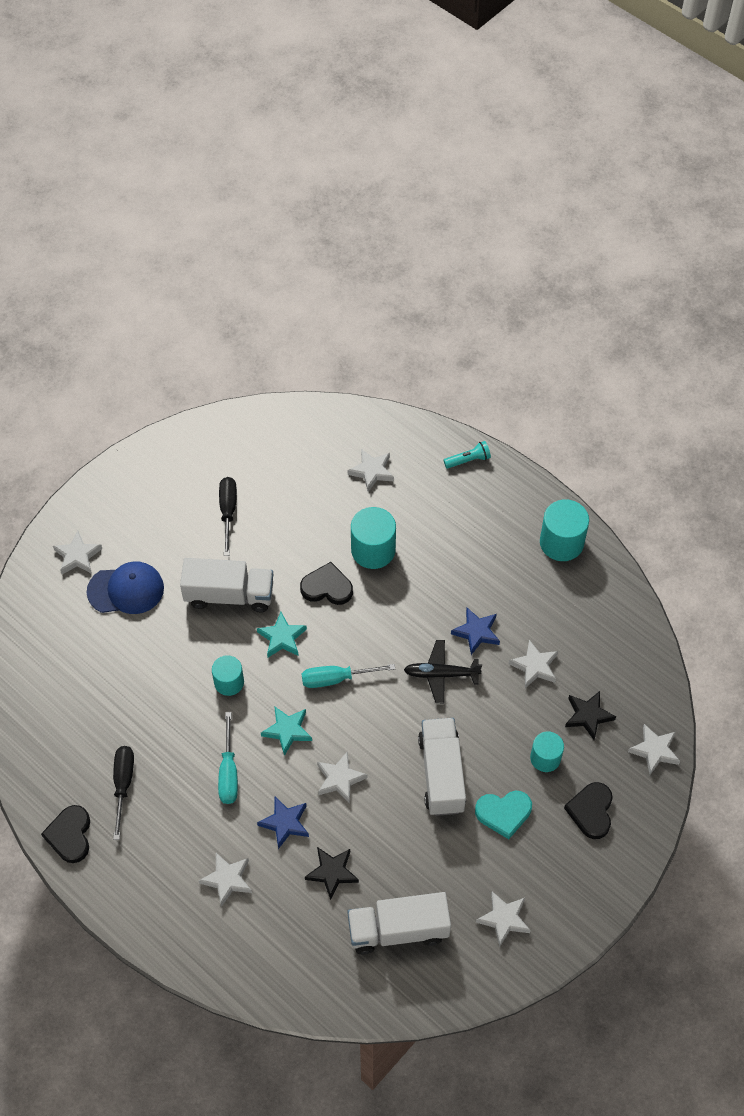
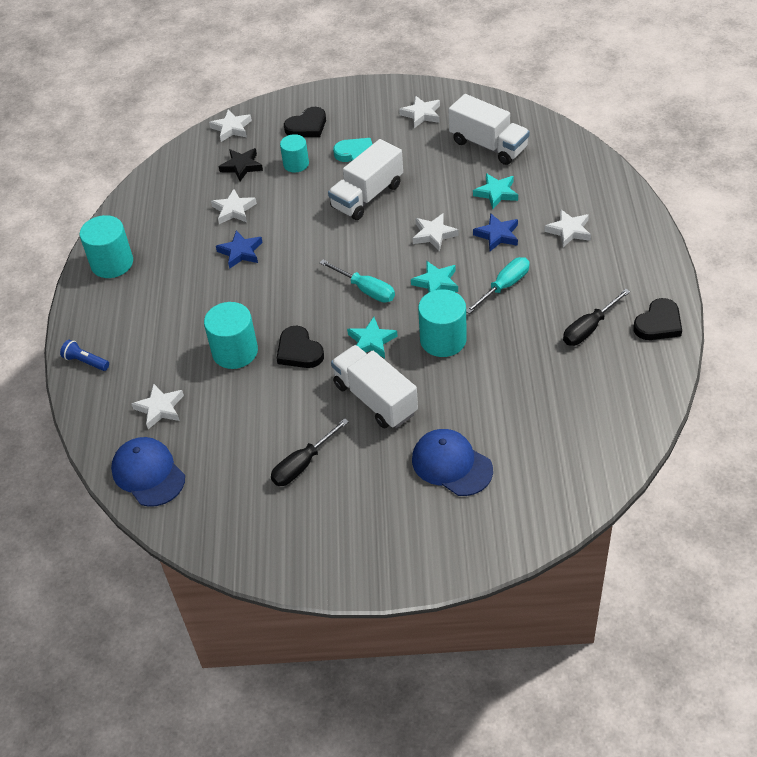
camera: 130 degrees left, 10 degrees down
white star [53,531,102,574] -> none
turquoise cylinder [212,655,244,696] -> turquoise cylinder [418,289,467,357], size x1.56
black star [305,847,359,900] -> turquoise star [473,173,518,209]
black plane [404,640,482,703] -> none
turquoise flashlight [444,441,491,469] -> blue flashlight [60,340,109,371]
none -> blue cap [111,437,185,507]

